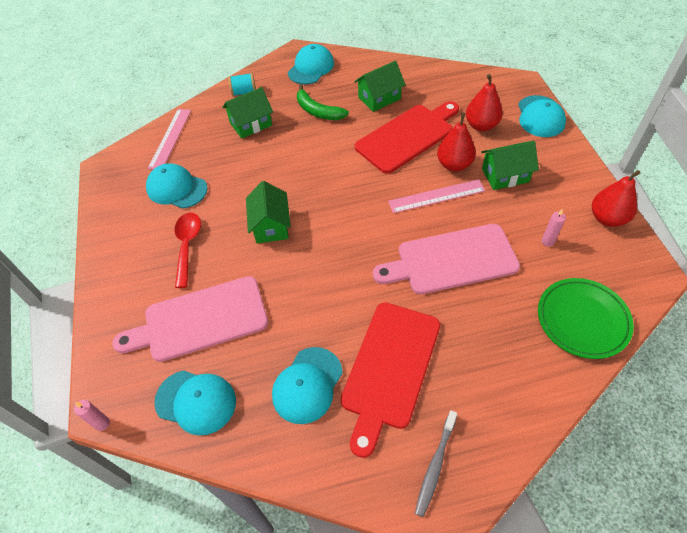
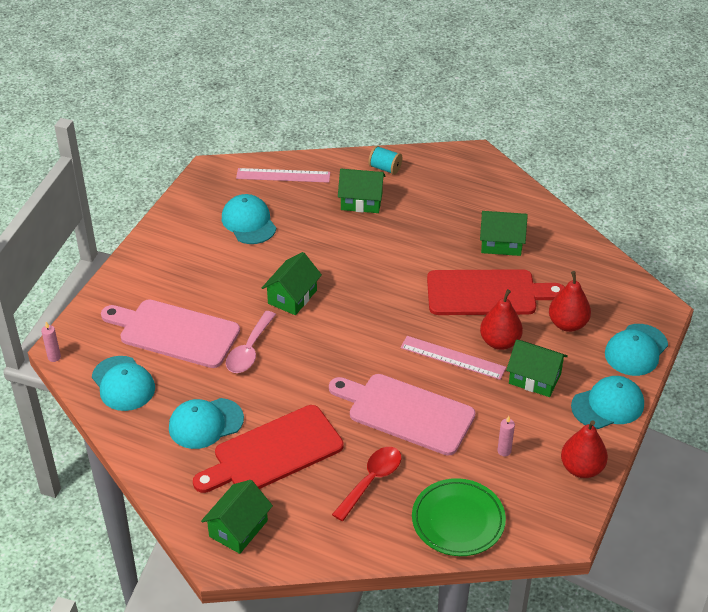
camera: 35 degrees right, 10 degrees down
pink ruler [148,109,191,169] -> pink ruler turned 45 degrees clockwise [236,168,330,183]
red spoon [175,212,201,288] -> red spoon moved to [332,447,401,521]
turquoise cap [288,44,334,84] -> turquoise cap moved to [571,376,644,429]
green banana [297,84,349,120] -> none
grey toothbrush [415,410,457,517] -> green house [201,480,273,554]
none -> pink spoon [226,311,276,373]

